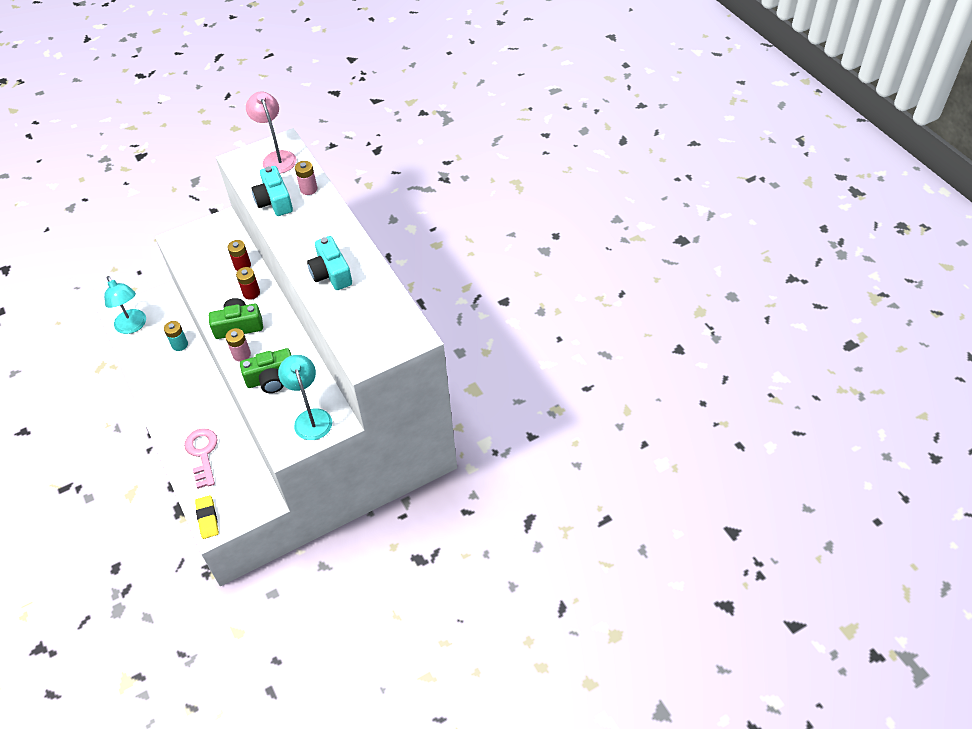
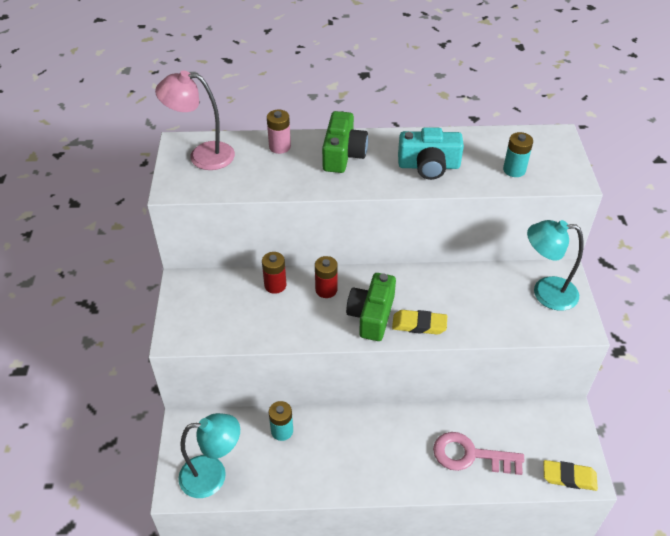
camera: 65 degrees left, 5 degrees down
pink battery [225,328,251,362] -> yellow eraser [392,310,447,335]
green camera [240,348,291,393] -> green camera moved to [322,111,368,173]
turquoise camera [251,166,293,216] -> none
none -> turquoise battery [503,132,533,177]

